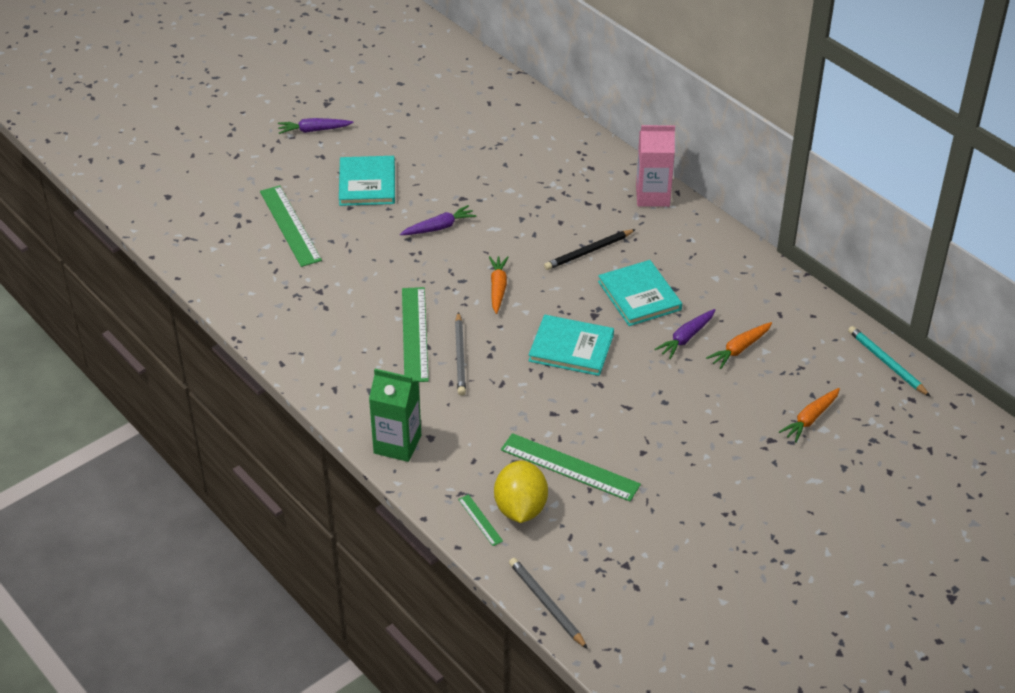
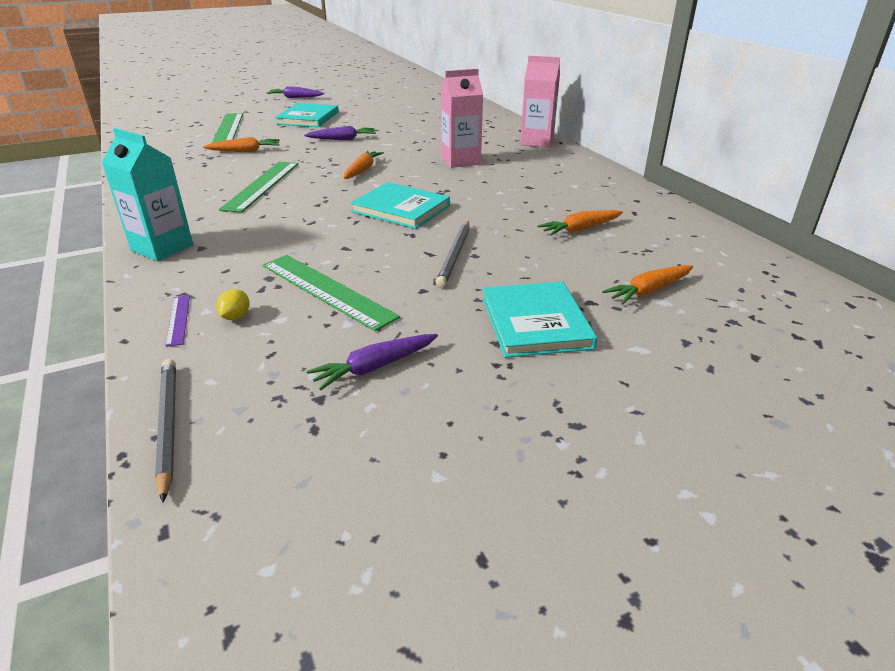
camera: 15 degrees right, 10 degrees down
green carton [369,369,421,462] -> turquoise carton [102,128,193,261]
grey pencil [455,312,466,395] -> grey pencil moved to [436,221,470,288]
green ruler [458,494,503,546] -> purple ruler [165,295,190,347]
yellow lemon [494,460,548,523] -> yellow lemon [216,289,250,320], size x0.42
black pencil [544,229,636,270] -> pink carton [441,69,483,168]
turquoise book [598,260,682,326] -> turquoise book moved to [482,281,597,358]
purple carrot [654,309,715,359] -> purple carrot moved to [307,334,438,390]
turquoise pencil [848,326,931,397] -> none
none -> orange carrot [203,137,279,152]

